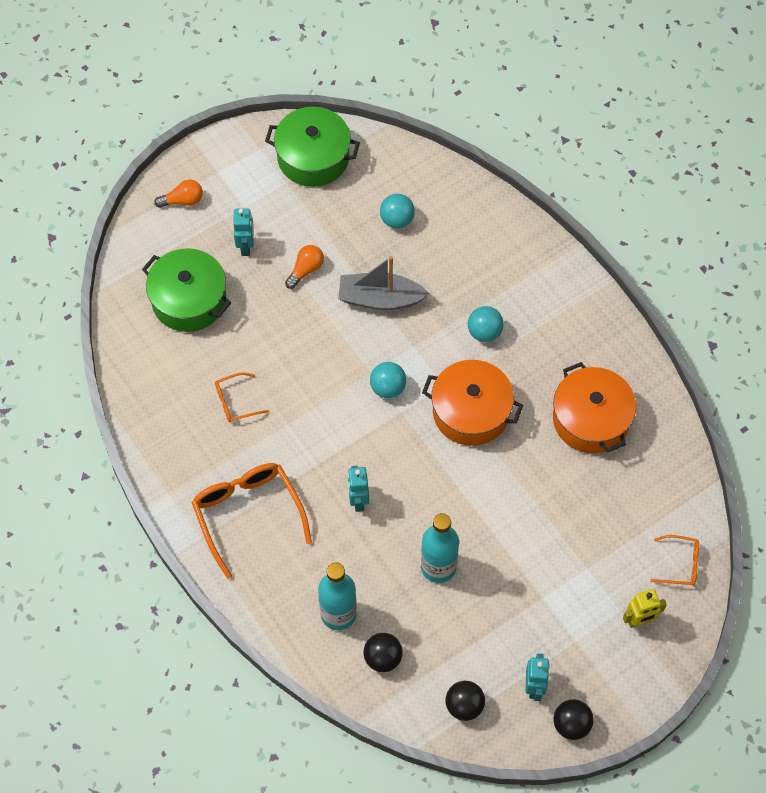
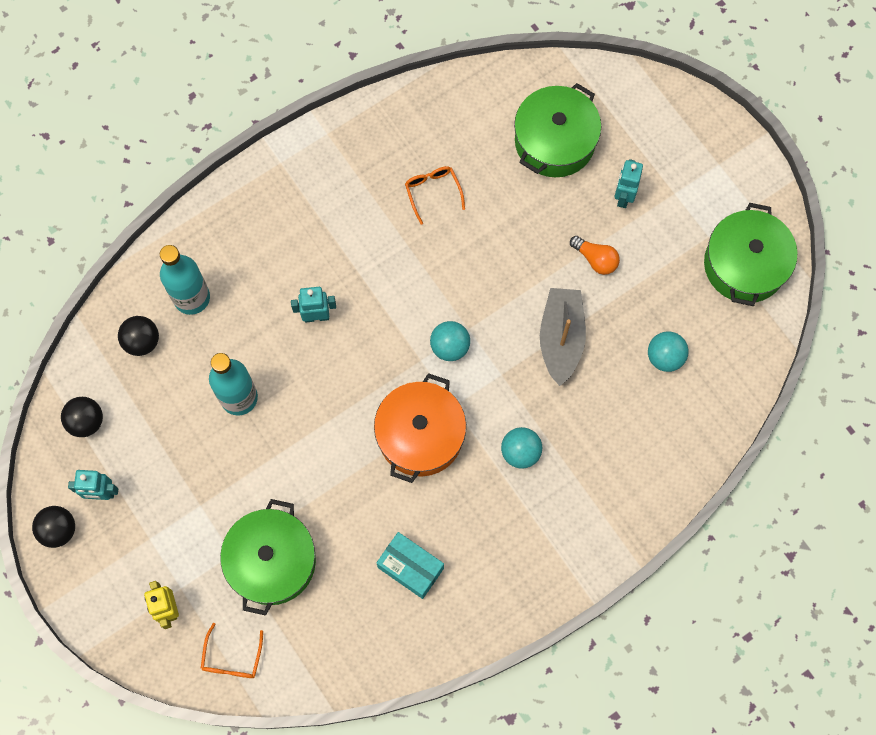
camera: 90 degrees right, 10 degrees up
orange light bulb [154,180,203,208] -> none
orange glasses [192,463,312,579] -> none
turquoise robot [233,209,254,256] -> turquoise robot turned 105 degrees clockwise [614,159,643,208]
orange pot [553,362,636,453] -> turquoise box [376,532,444,599]
none -> green pot [220,499,316,616]

